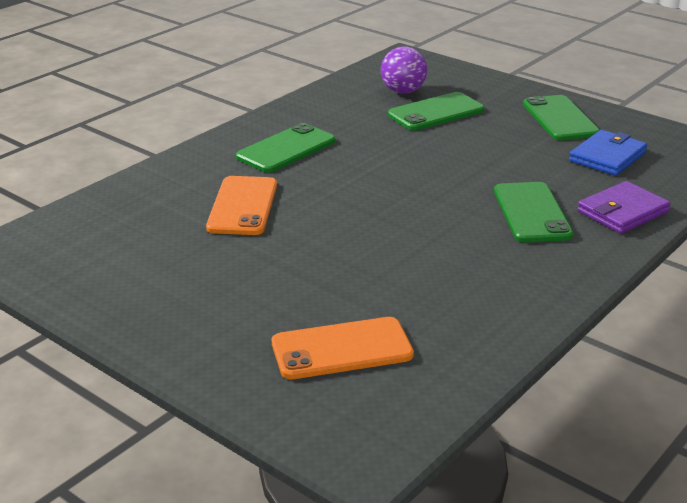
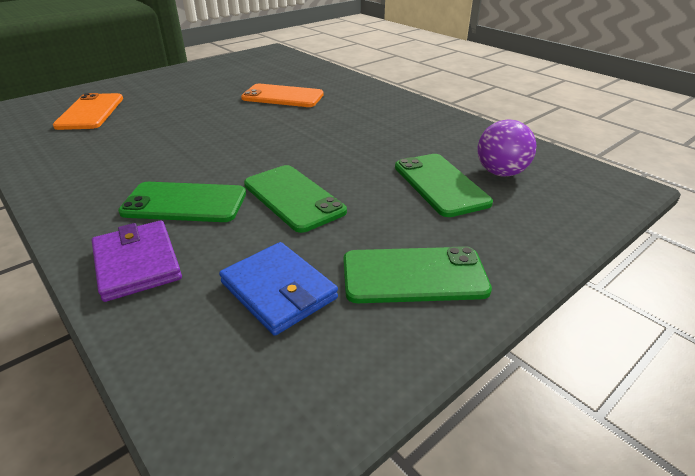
camera: 100 degrees right, 5 degrees up
green phone [236,123,335,173] -> green phone moved to [244,165,347,233]

